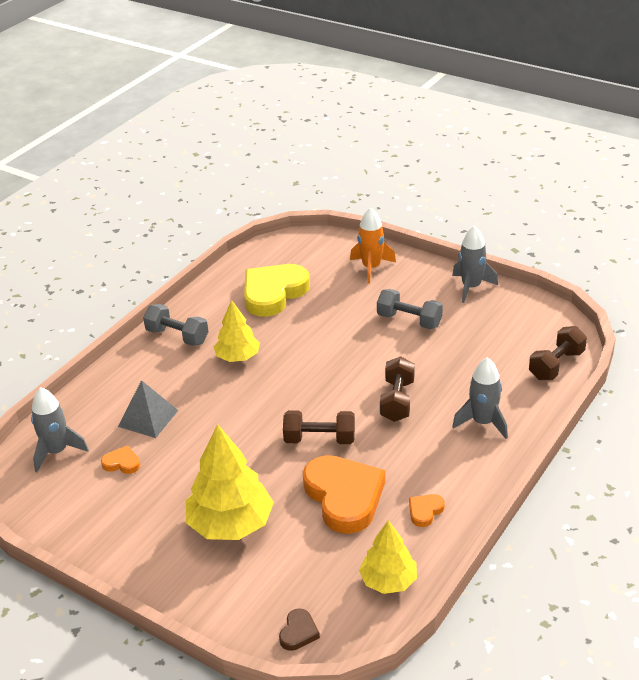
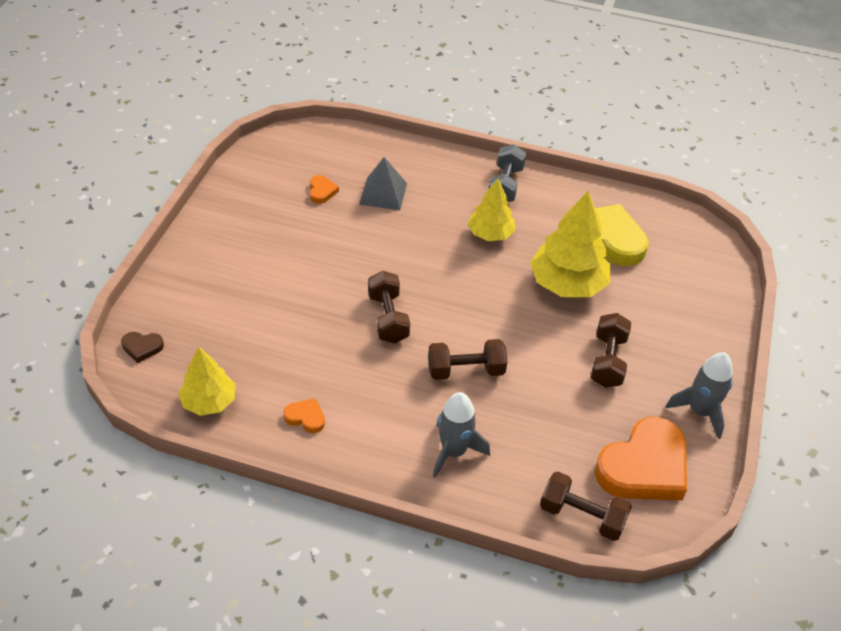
camera: 70 degrees right, 10 degrees up
grey rocket [31,387,89,472] -> none
yellow tree [186,424,274,540] -> yellow tree moved to [530,191,611,297]
orange heart [303,455,385,534] -> orange heart moved to [595,417,687,500]
orange rocket [350,207,396,284] -> none
grey dumbbell [377,289,443,329] -> brown dumbbell [591,313,631,388]

